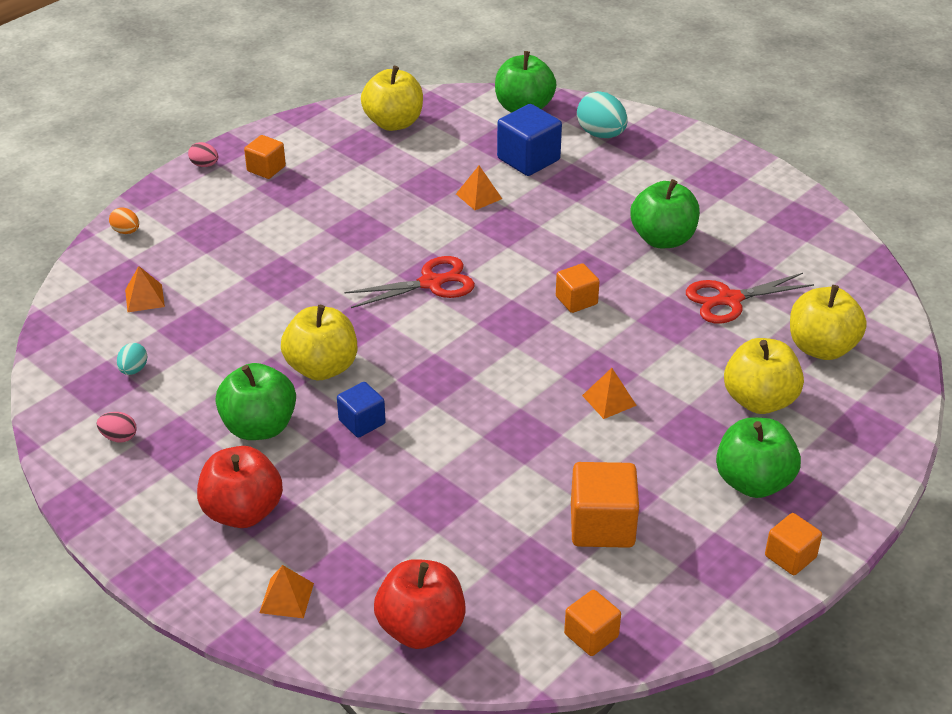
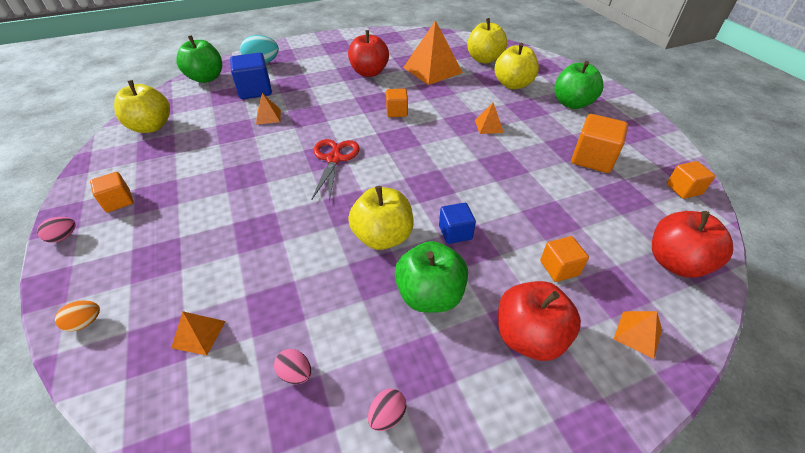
camera: 65 degrees left, 5 degrees up
turquoise egg [117,343,148,375] -> pink egg [274,349,311,384]
green apple [630,179,700,248] -> red apple [348,30,389,77]
red scissors [686,273,814,324] -> orange pyramid [403,20,463,85]
orange cube [765,513,822,575] -> orange cube moved to [540,236,589,282]

